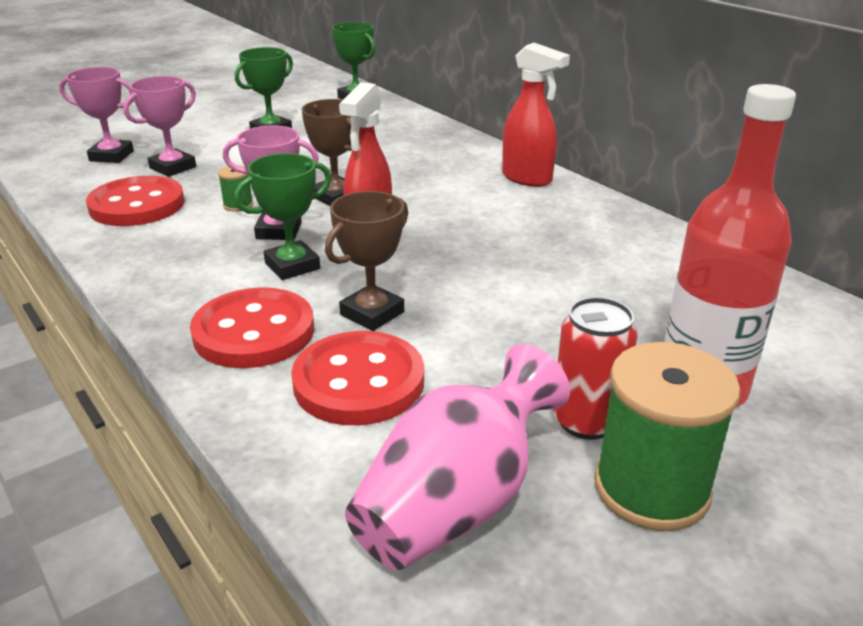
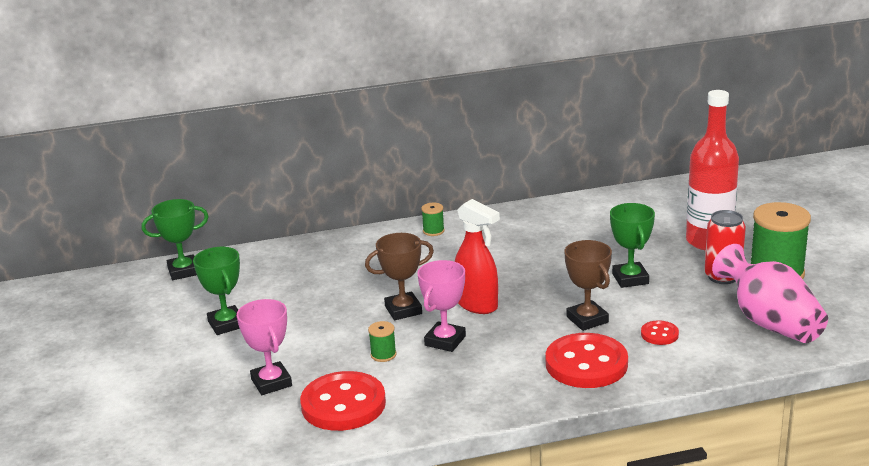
camera: 65 degrees left, 5 degrees down
pink trophy [59,67,134,163] -> none
green trophy [234,153,331,280] -> green trophy moved to [610,203,655,288]
red button [291,331,424,425] -> red button [641,320,679,345], size x0.47
red spray bottle [502,43,570,187] -> green spool [421,203,445,236]

